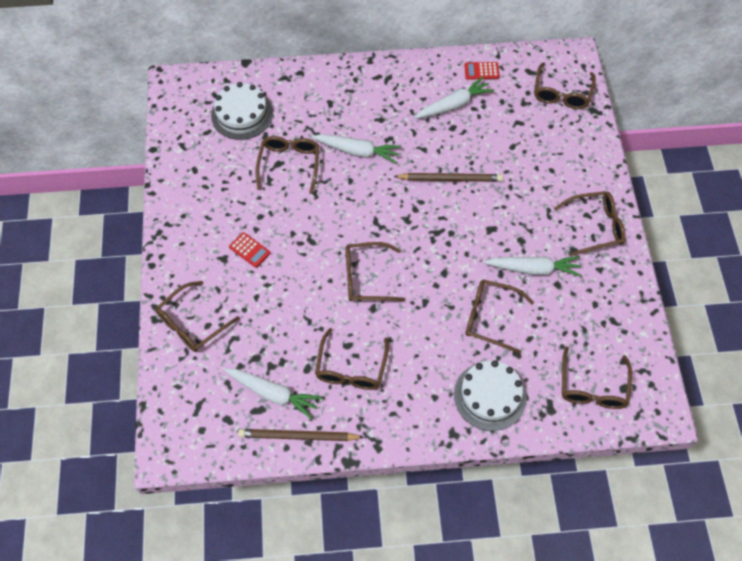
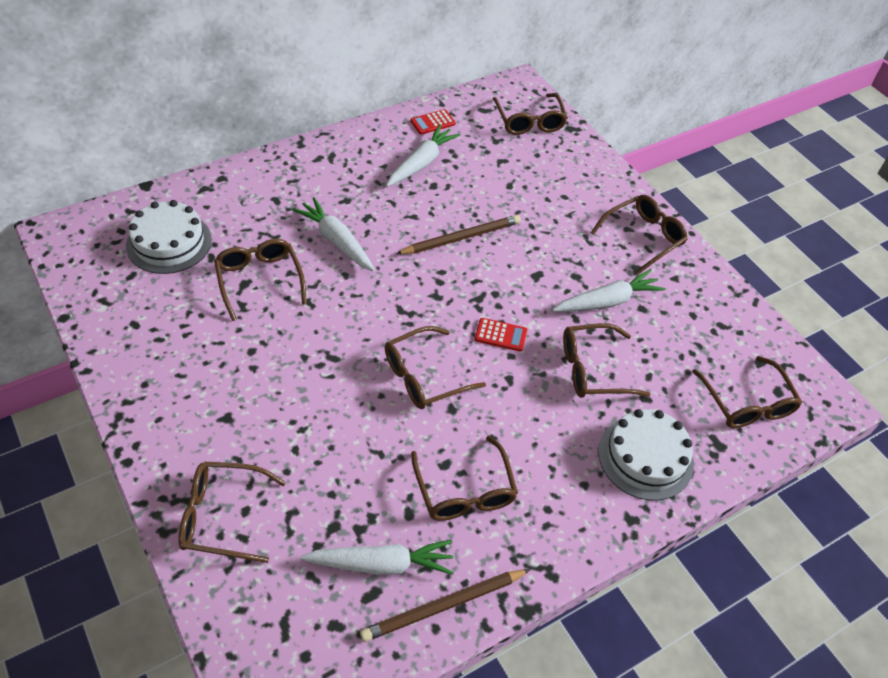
camera: 30 degrees left, 10 degrees down
brown glasses [156,281,240,352] -> brown glasses turned 75 degrees clockwise [178,461,286,563]
red calculator [229,232,270,268] -> red calculator moved to [475,318,528,352]
white carrot [311,134,401,164] -> white carrot turned 120 degrees counterclockwise [292,197,375,272]

